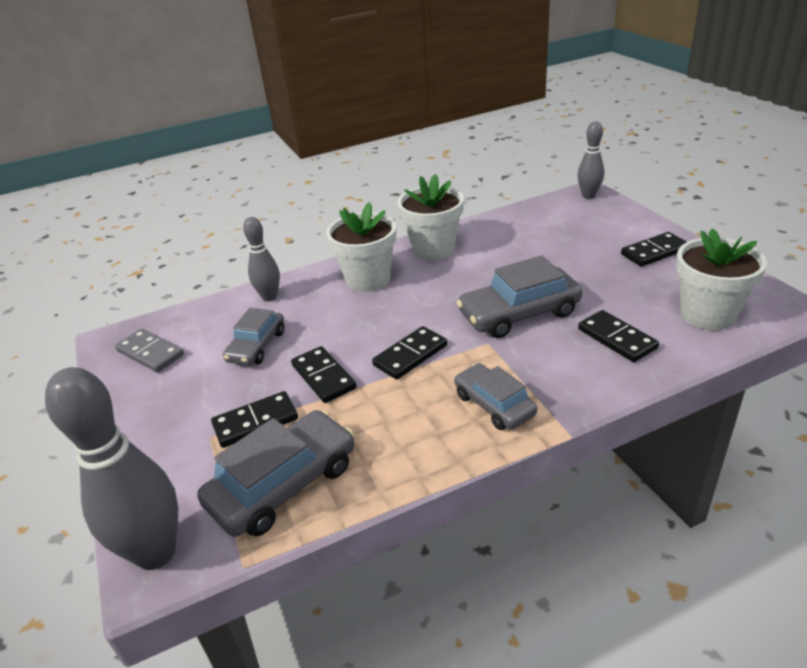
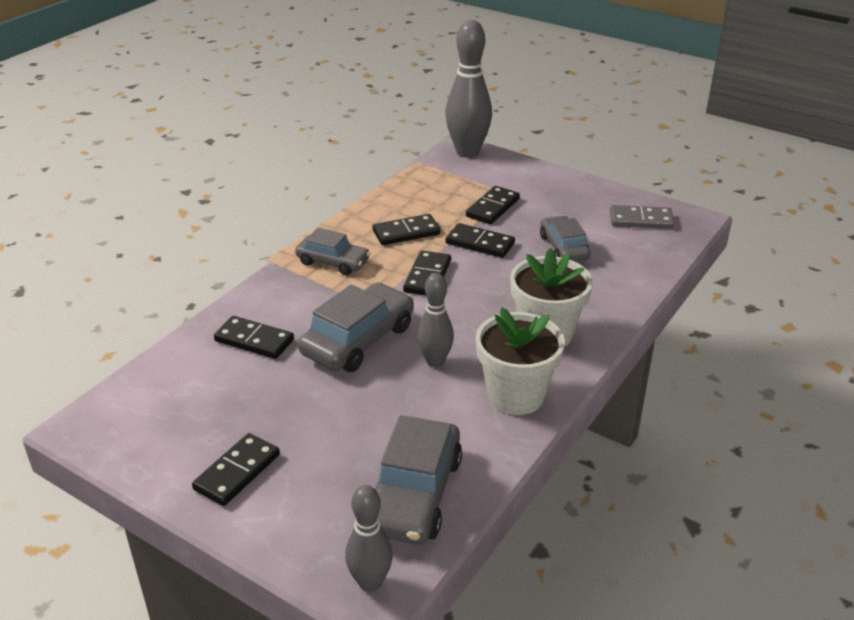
camera: 145 degrees right, 0 degrees up
grey car [197,410,354,537] -> grey car moved to [375,415,462,545]
grey bowling pin [243,217,280,301] -> grey bowling pin moved to [417,273,454,368]
white flower pot [676,228,767,330] -> none
none -> black domino [373,214,440,245]

